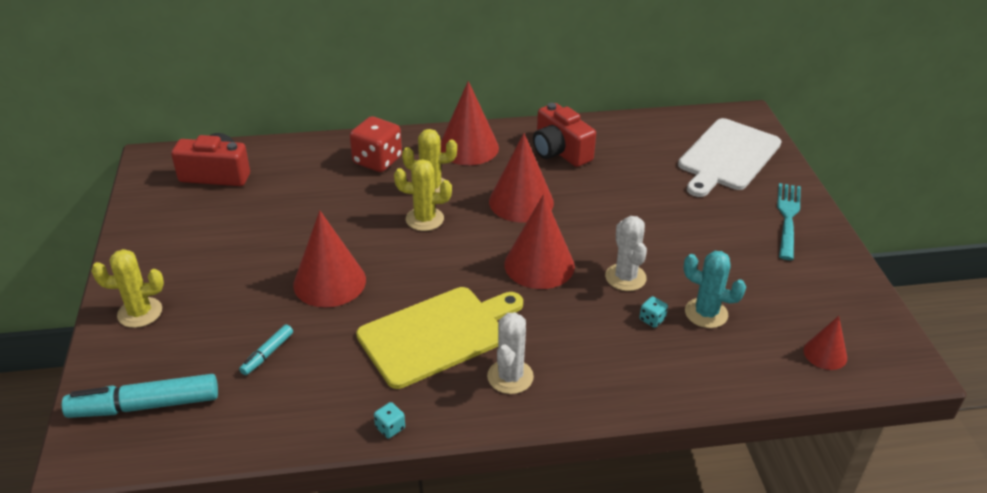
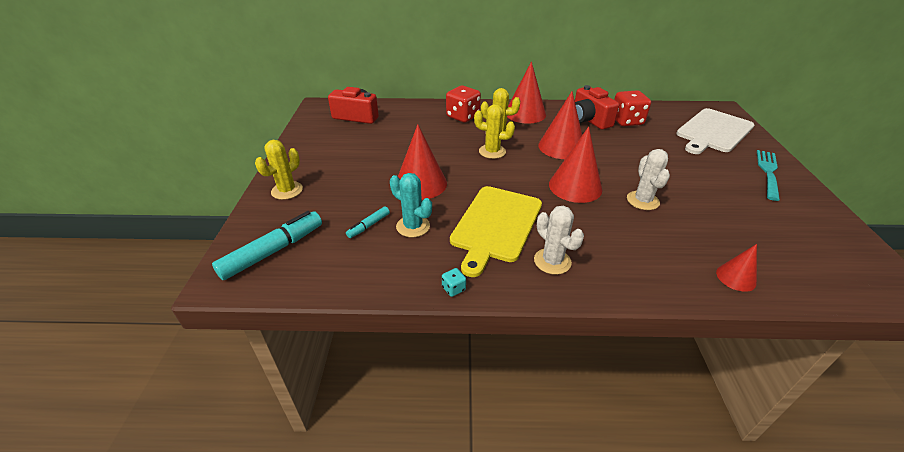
camera: 10 degrees right, 0 degrees up
turquoise marker [62,374,218,418] -> turquoise marker turned 135 degrees clockwise [212,211,322,280]
yellow cactus [91,249,164,328] -> yellow cactus turned 60 degrees counterclockwise [255,140,303,200]
yellow cutting board [356,287,523,389] -> yellow cutting board turned 135 degrees clockwise [450,186,542,277]
white cactus [487,312,534,394] -> white cactus turned 60 degrees counterclockwise [534,206,584,275]
turquoise dice [639,296,668,328] -> none
turquoise cactus [683,251,746,328] -> turquoise cactus moved to [390,173,432,237]
red cone [804,316,847,370] -> red cone moved to [716,244,757,292]
none -> red dice [614,90,651,126]

